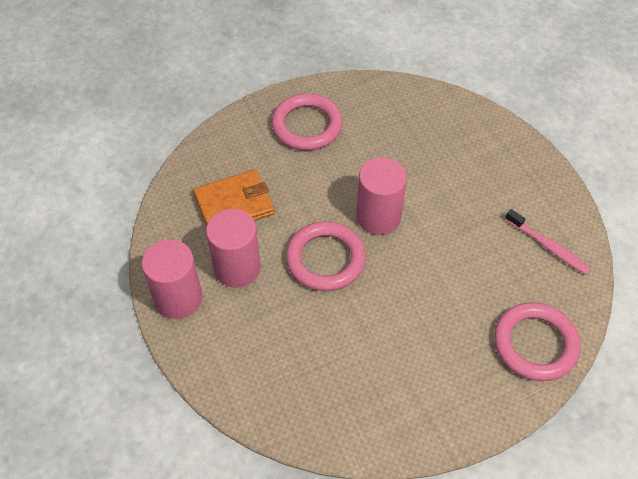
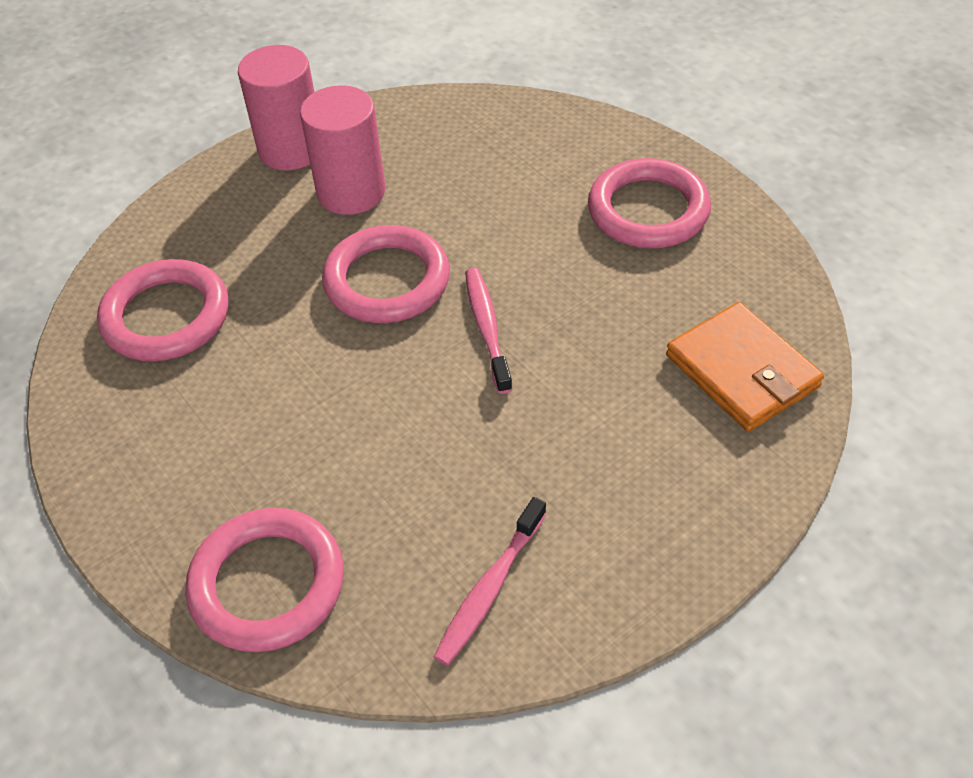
camera: 80 degrees right, 5 degrees down
orange wallet [193,169,275,226] -> orange wallet moved to [666,302,824,432]
pink cylinder [356,157,407,235] -> pink toothbrush [465,268,513,394]
none -> pink ring [97,259,229,361]

